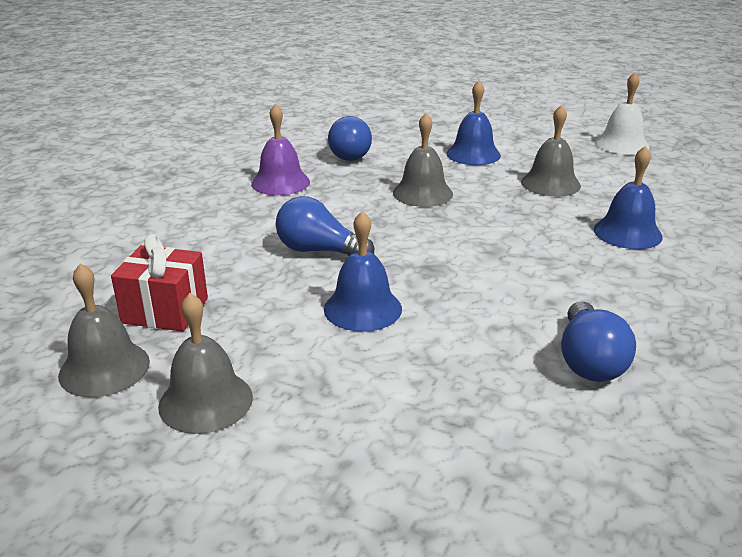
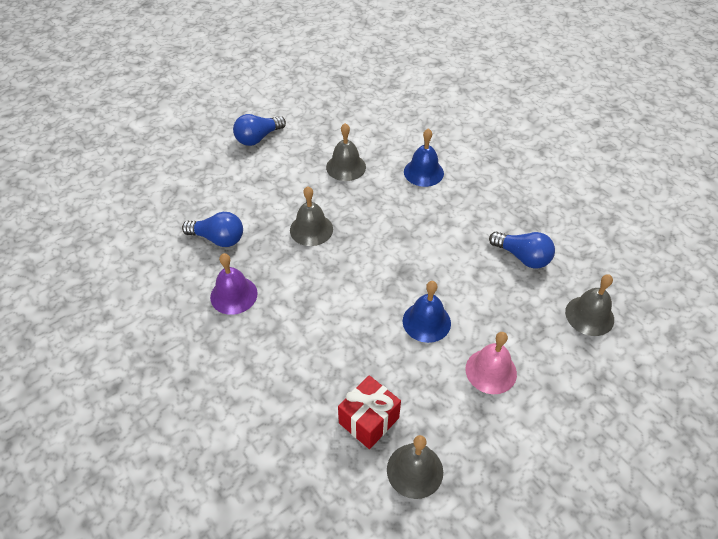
camera: 60 degrees left, 20 degrees up
grey bell [158,293,253,434] -> grey bell moved to [565,274,614,336]
blue light bulb [276,196,374,256] -> blue light bulb moved to [233,114,286,146]
blue bell [446,81,501,165] -> none
white bell [595,72,649,155] -> none
none -> pink bell [465,332,517,394]

